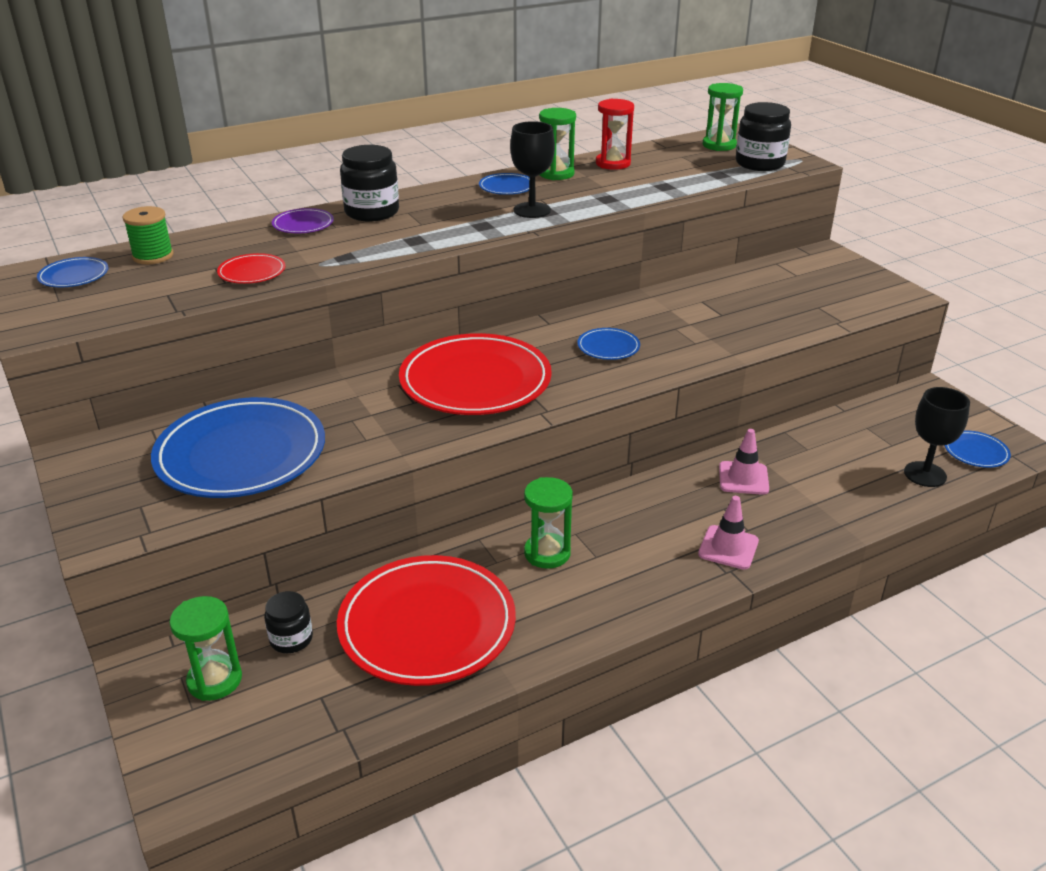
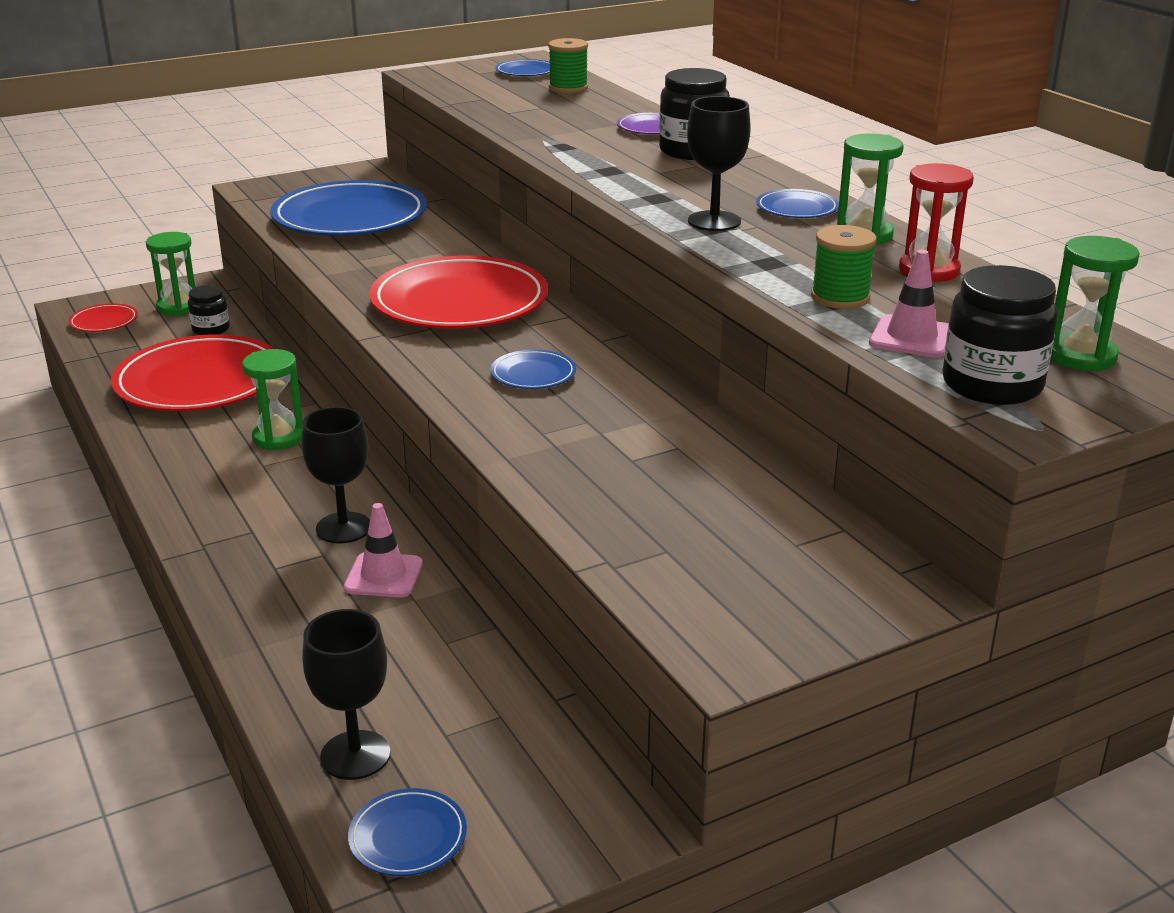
camera: 90 degrees right, 5 degrees down
red plate [217,253,285,284] -> red plate moved to [68,304,138,332]
pink traffic cone [698,496,759,570] -> pink traffic cone moved to [869,250,949,358]
none -> black goblet [301,407,370,544]
none -> green spool [811,225,877,309]

